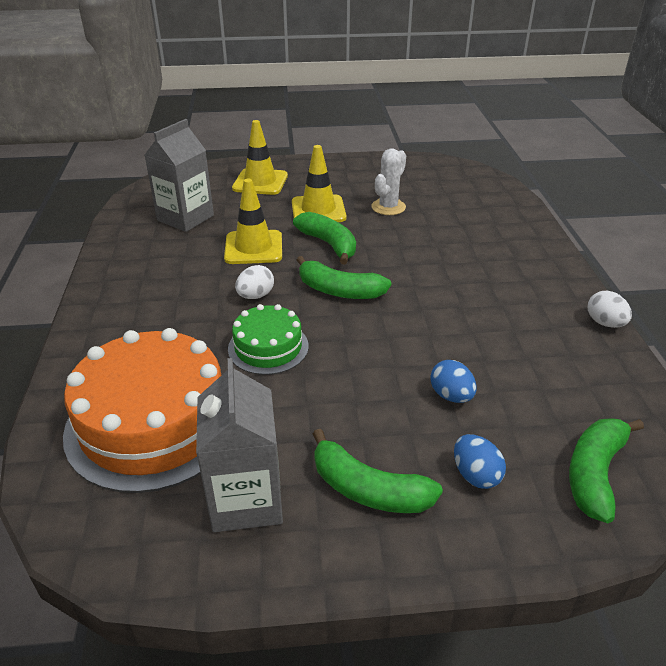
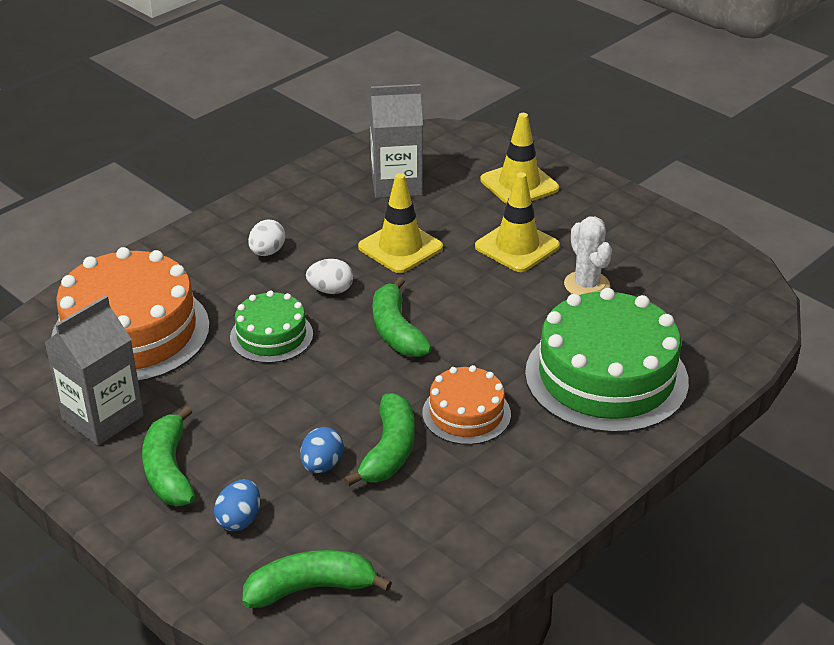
camera: 50 degrees right, 0 degrees up
green banana [293,212,356,265] -> green banana moved to [344,393,415,487]
white cactus [371,148,406,215] -> white cactus turned 75 degrees clockwise [564,217,612,295]
white egg [588,291,632,328] -> white egg moved to [248,219,285,256]
none -> orange cake [422,365,511,445]
none -> green cake [525,288,689,433]

